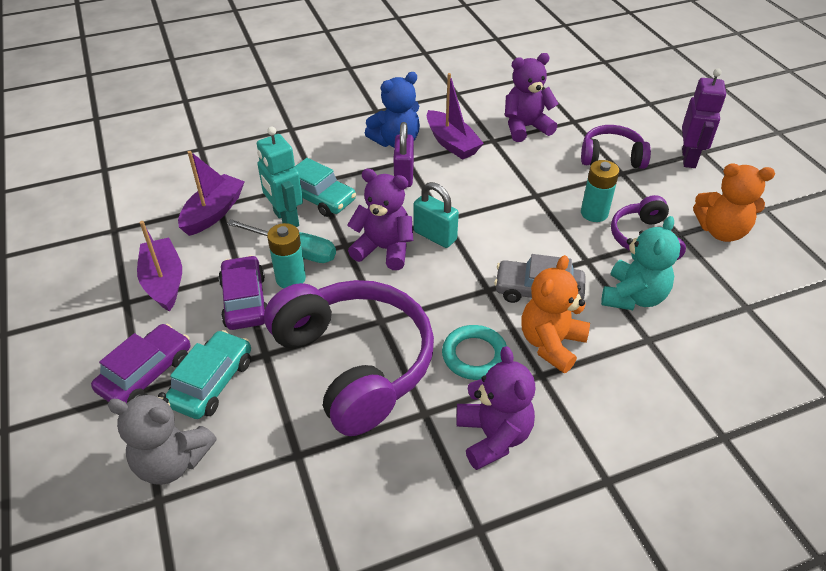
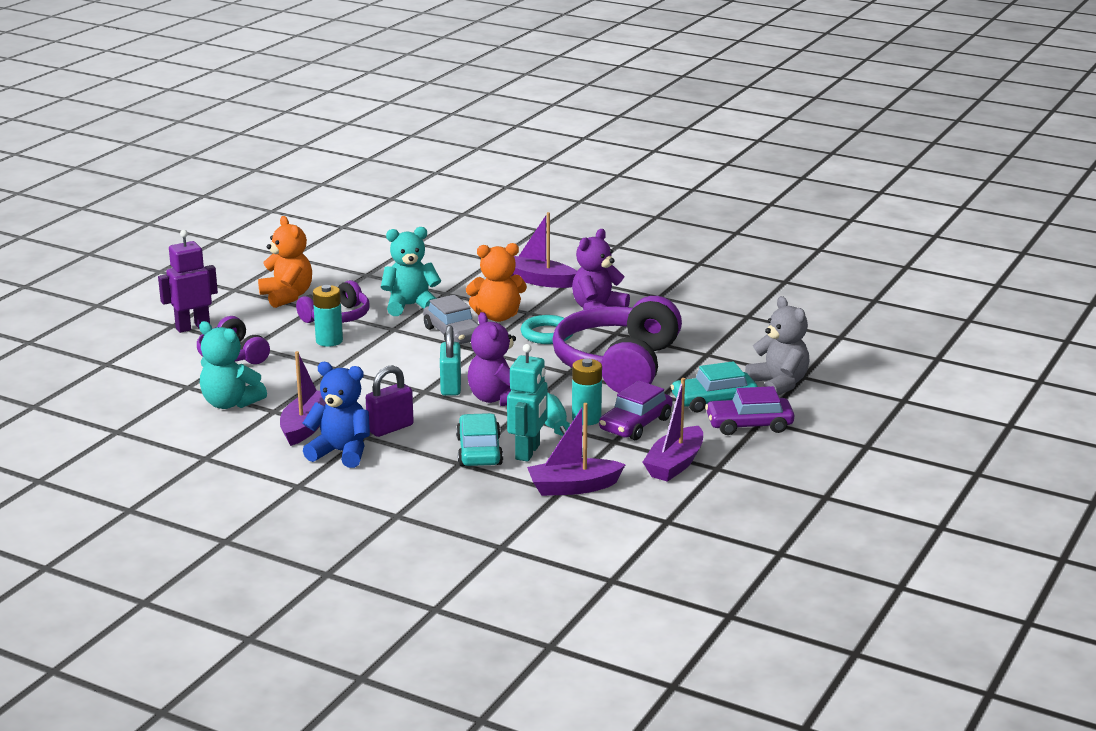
camera: 130 degrees left, 20 degrees down
purple teddy bear [505,53,559,142] -> turquoise teddy bear [199,321,267,409]
none -> purple boat [512,212,577,288]

